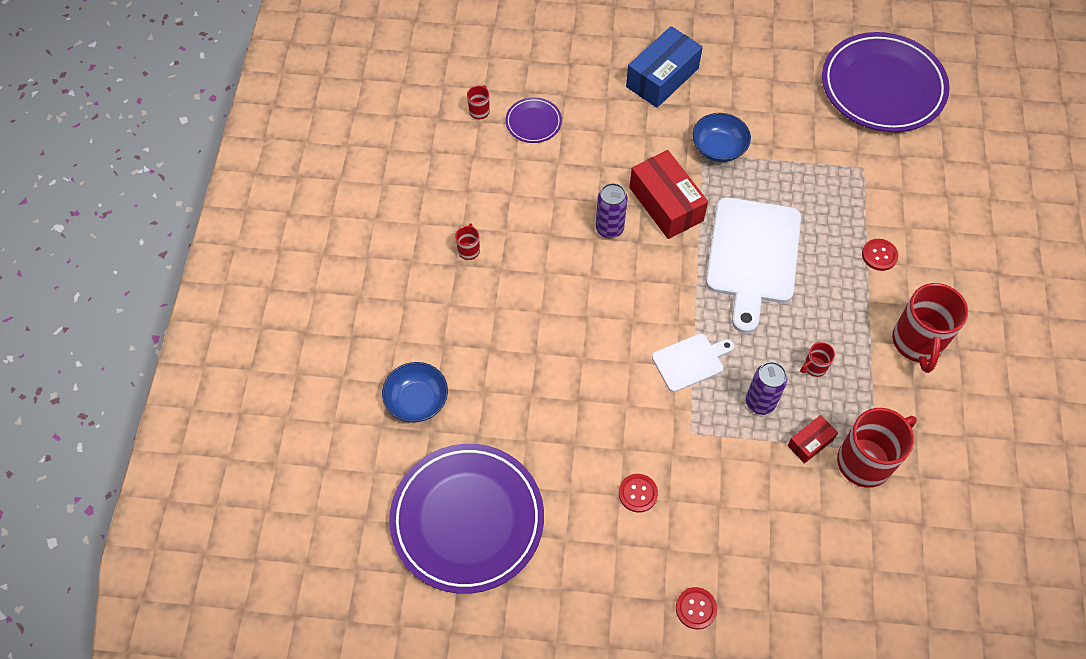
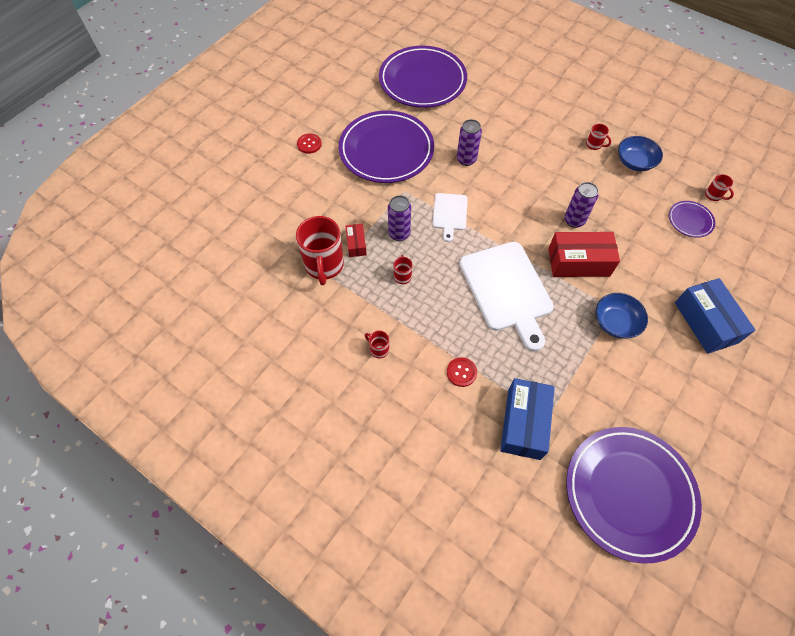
camera: 120 degrees right, 0 degrees up
blue bowl [382,362,448,422] -> blue bowl moved to [618,136,663,171]
red button [619,474,658,512] -> purple plate [339,111,434,183]
white cutting board [706,197,801,333] -> white cutting board turned 150 degrees counterclockwise [459,242,554,352]
red mug [892,283,968,373] -> red mug [365,331,389,358], size x0.45
none -> purple can [457,119,482,166]
none -> blue box [500,378,555,460]

